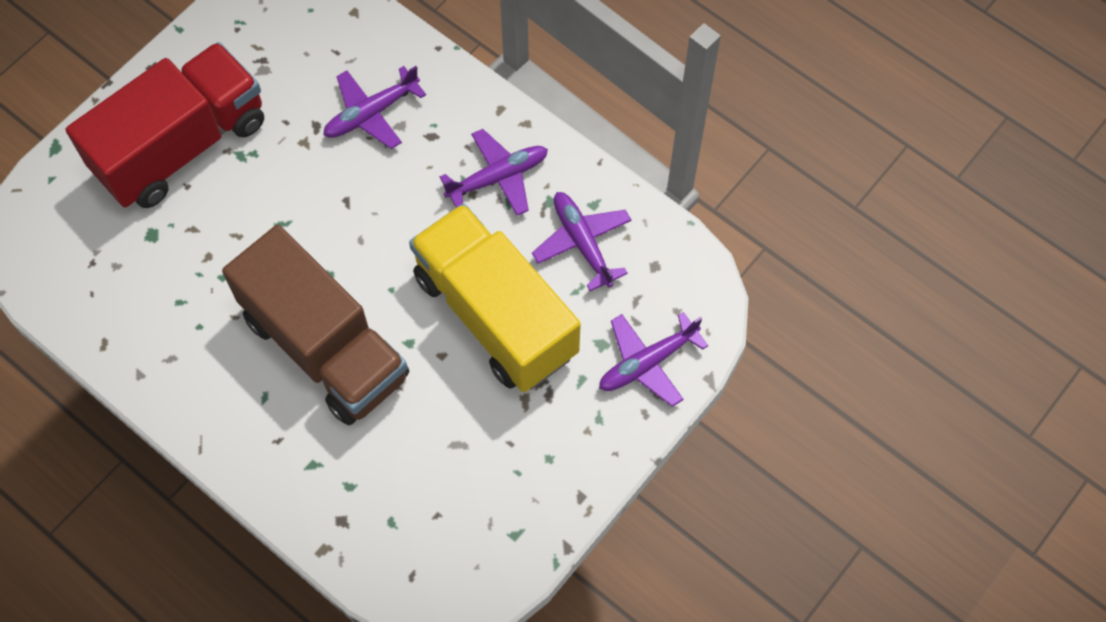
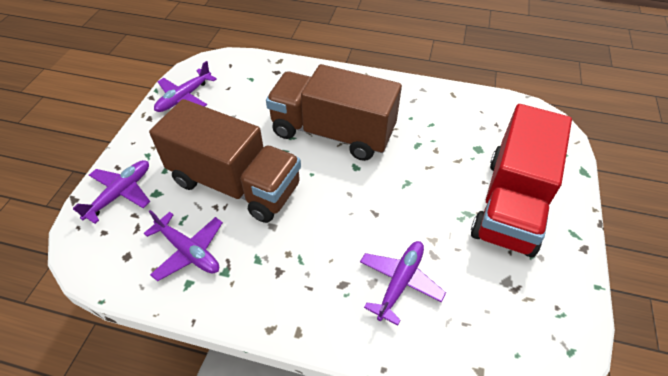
camera: 155 degrees right, 15 degrees down
yellow truck [409,203,581,392] -> brown truck [149,99,301,223]
purple plane [440,129,548,216] -> purple plane moved to [154,61,217,112]

